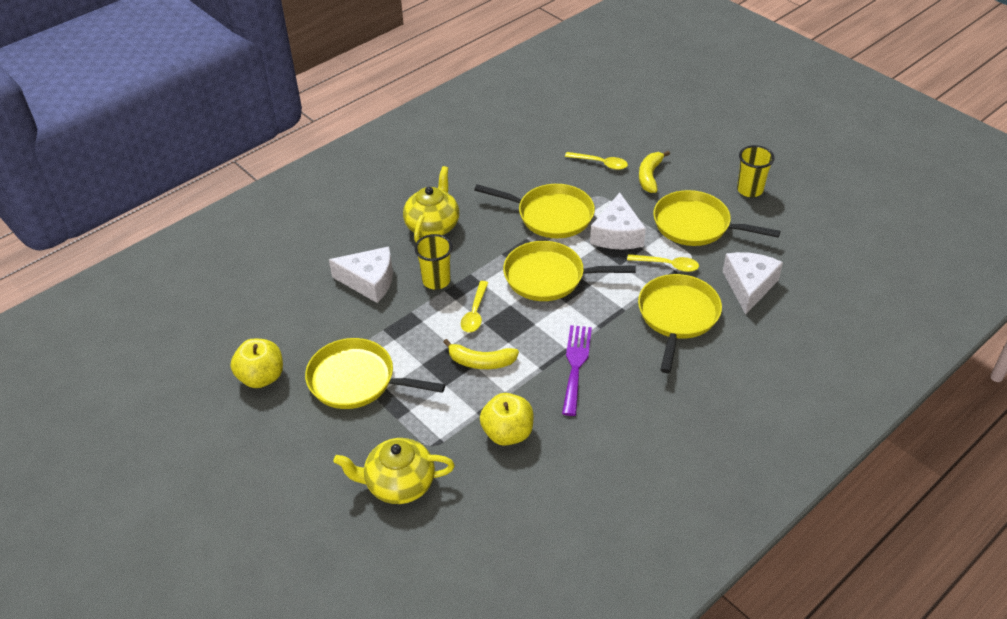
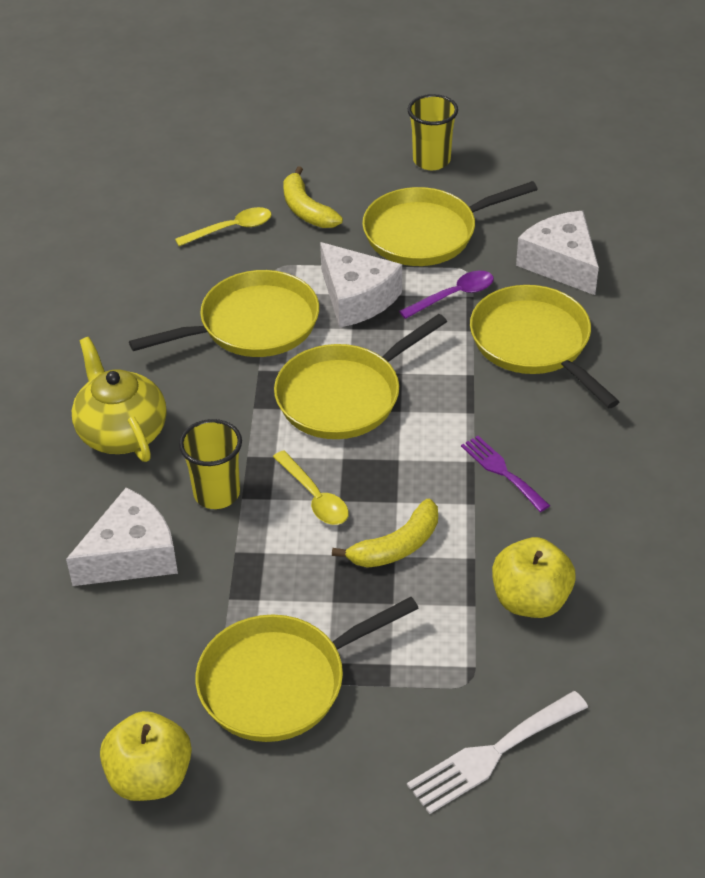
camera: 45 degrees left, 0 degrees up
yellow teapot [333,438,455,504] -> white fork [407,691,588,814]
purple fork [562,325,592,416] -> purple fork [461,436,550,512], size x0.66
yellow spoon [627,254,699,272] -> purple spoon [399,271,494,319]

